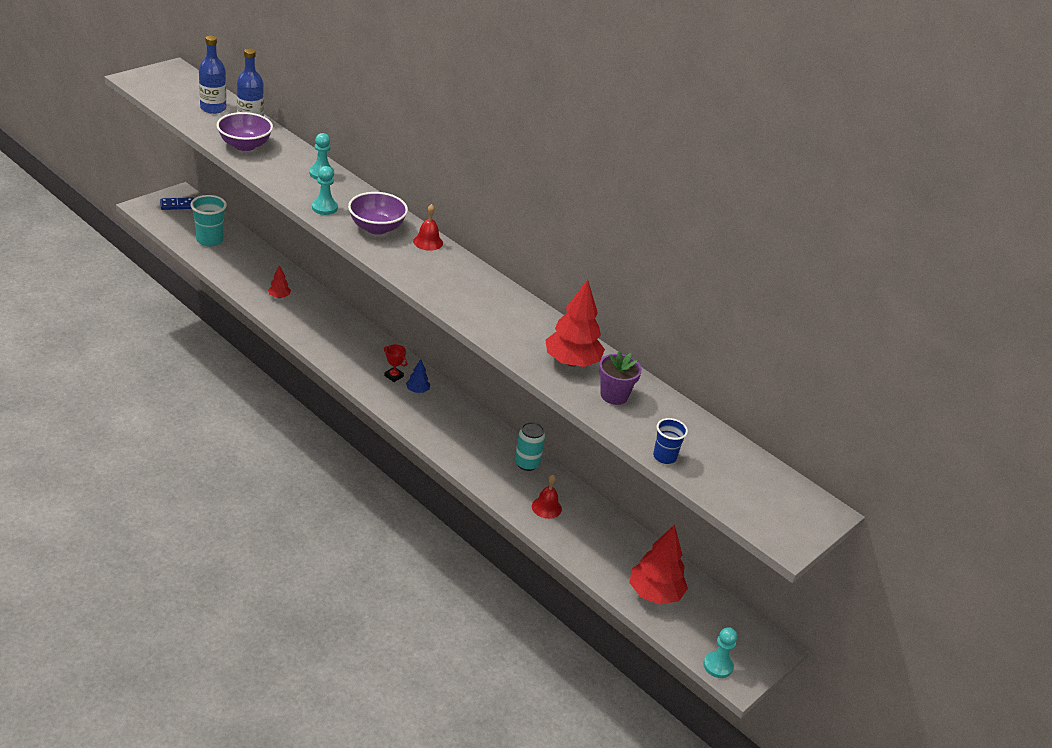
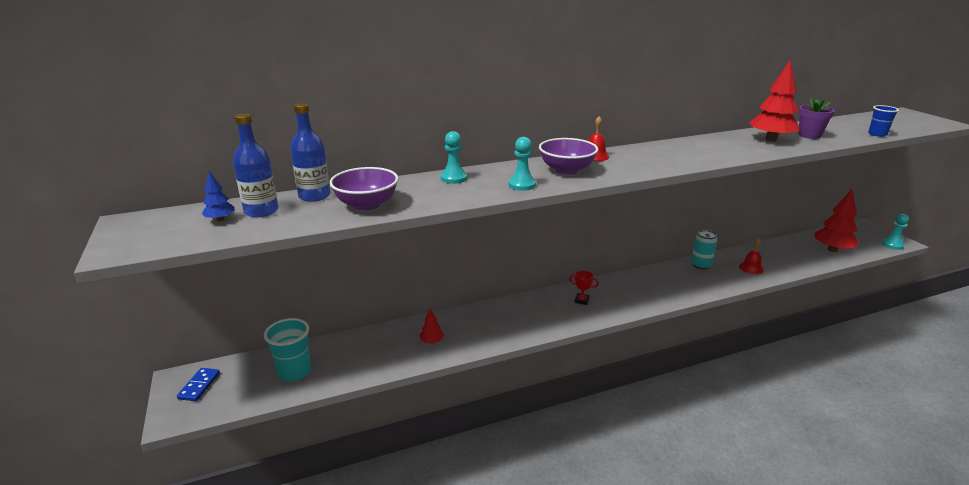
camera: 60 degrees left, 10 degrees down
red trophy [384,344,407,382] -> red trophy turned 45 degrees clockwise [569,270,599,305]
blue tree [406,359,430,393] -> blue tree moved to [202,171,235,221]

